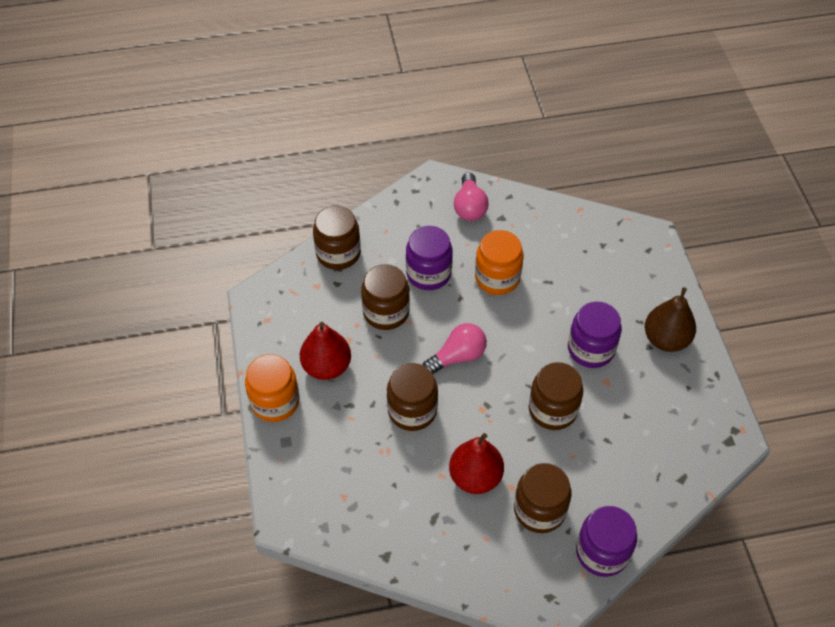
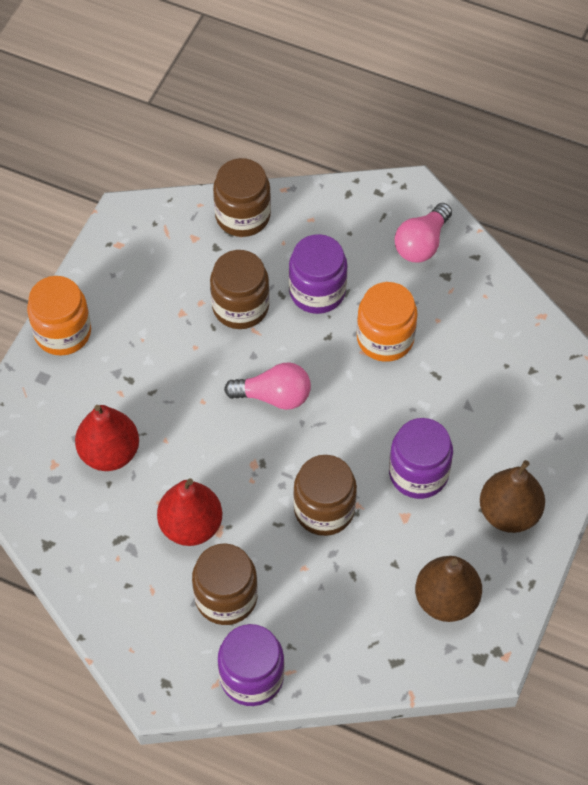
camera: 35 degrees right, 5 degrees up
red pear [300,322,351,380] -> red pear moved to [75,405,139,471]
brown jar [387,363,438,431] -> none
none -> brown pear [415,556,482,622]

